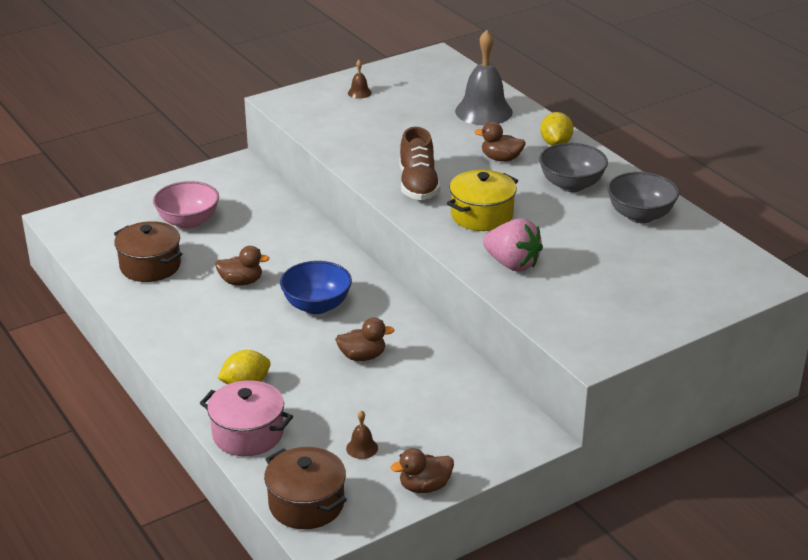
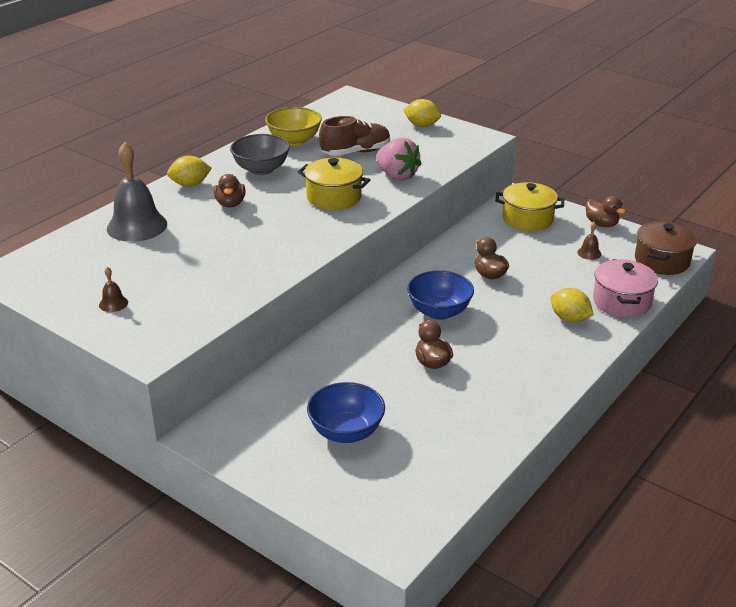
camera: 110 degrees left, 0 degrees up
brown pot [114,221,182,282] -> none
pink bowl [153,181,219,229] -> blue bowl [307,382,385,443]
brown shoe [400,127,440,200] -> brown shoe moved to [319,116,390,156]
pink strawberry [483,219,543,271] -> pink strawberry turned 120 degrees clockwise [376,137,422,181]
grey bowl [607,172,679,223] -> yellow bowl [265,107,322,146]
none -> yellow lemon [403,99,441,127]
none -> yellow pot [495,182,564,231]

